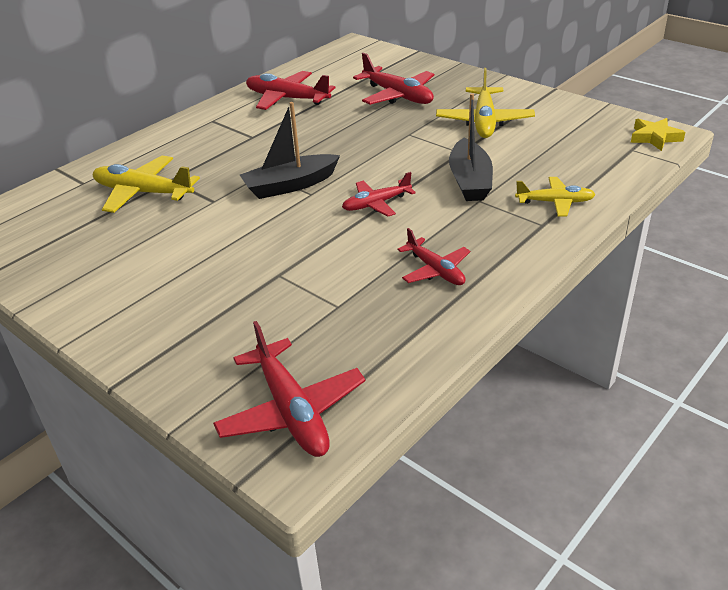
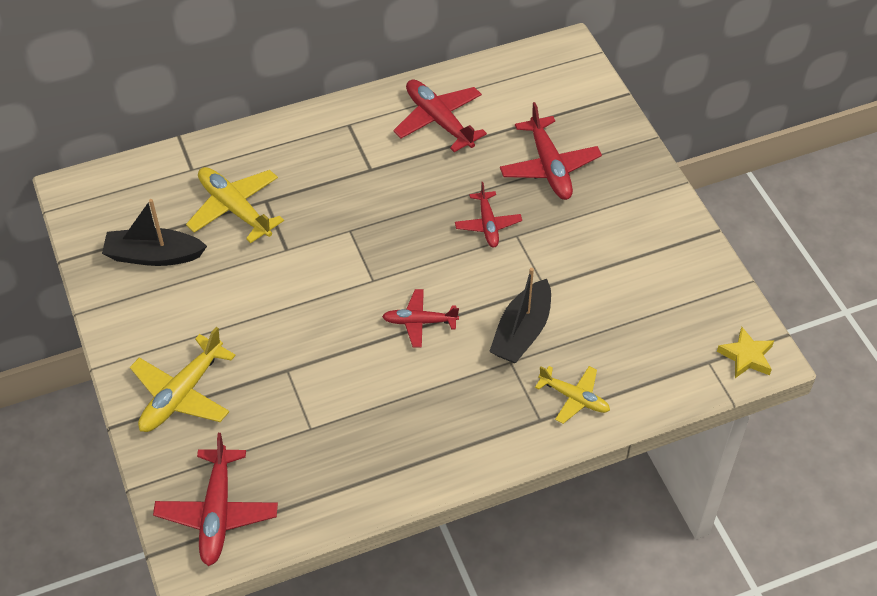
camera: 25 degrees right, 15 degrees up
black boat [240,102,340,199] -> black boat moved to [102,199,207,266]
red plane [397,228,470,285] -> red plane moved to [455,182,522,247]
yellow plane [436,68,535,138] -> yellow plane moved to [130,327,236,432]

